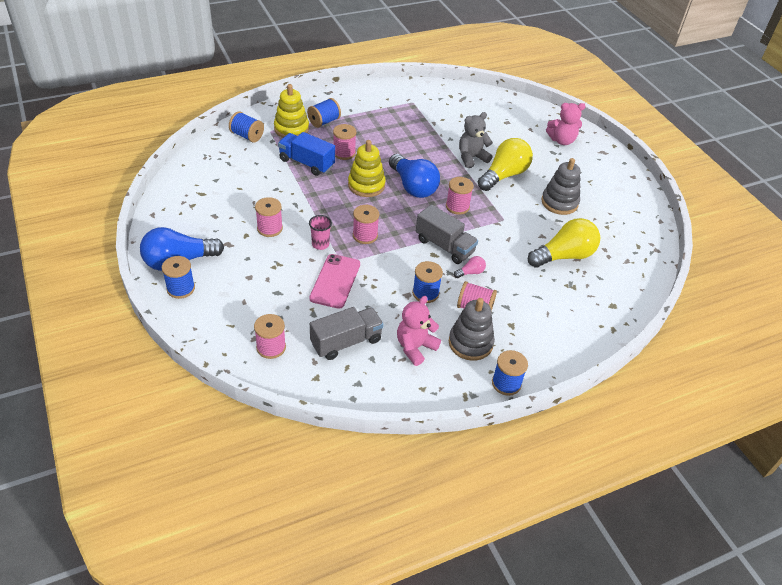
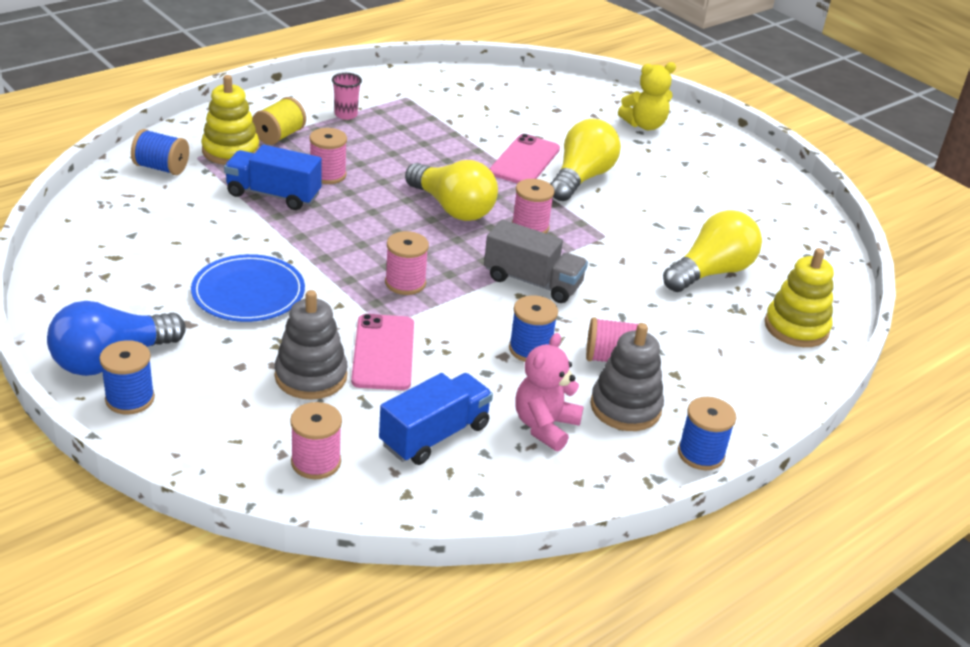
camera: 15 degrees left, 10 degrees down
pink spool [255,197,283,237] -> blue plate [191,254,305,322]
blue spool [307,98,341,128] -> yellow spool [252,97,306,145]
pink cup [309,215,332,250] -> pink cup moved to [332,73,362,120]
grey truck [310,307,384,360] -> blue truck [379,373,493,465]
yellow stacking toy [348,140,386,197] -> yellow stacking toy moved to [765,248,834,347]
blue light bulb [389,154,440,198] -> yellow light bulb [405,160,498,221]
pink light bulb [454,256,486,278] -> none
grey teddy bear [459,112,493,168] -> pink phone [490,134,560,183]
grey stacking toy [541,158,581,215] -> grey stacking toy moved to [275,290,348,400]
pink teddy bear [546,103,586,145] -> yellow teddy bear [618,62,676,130]

